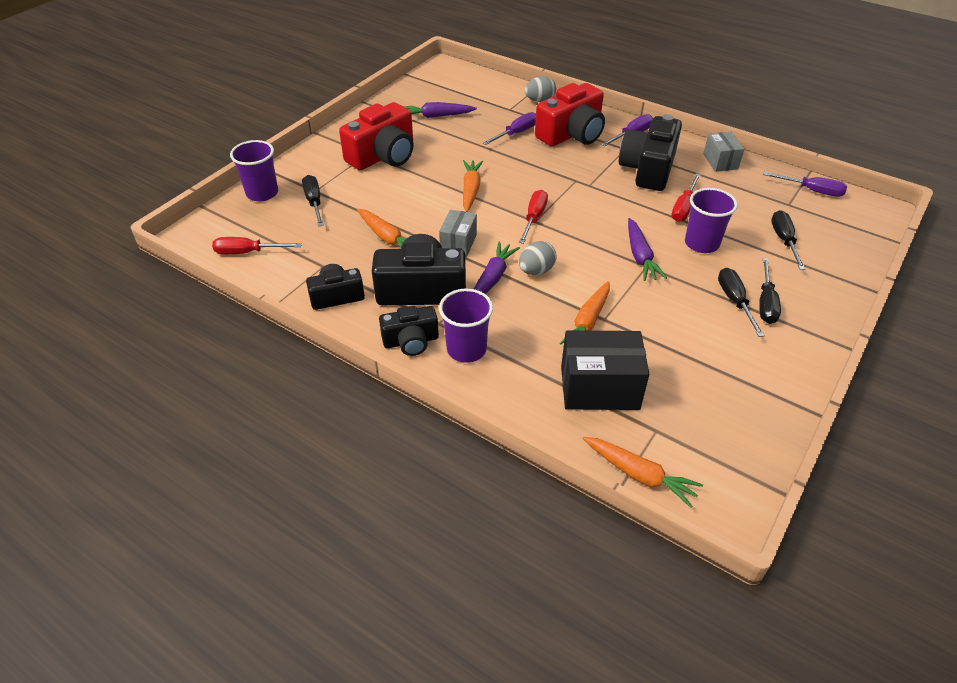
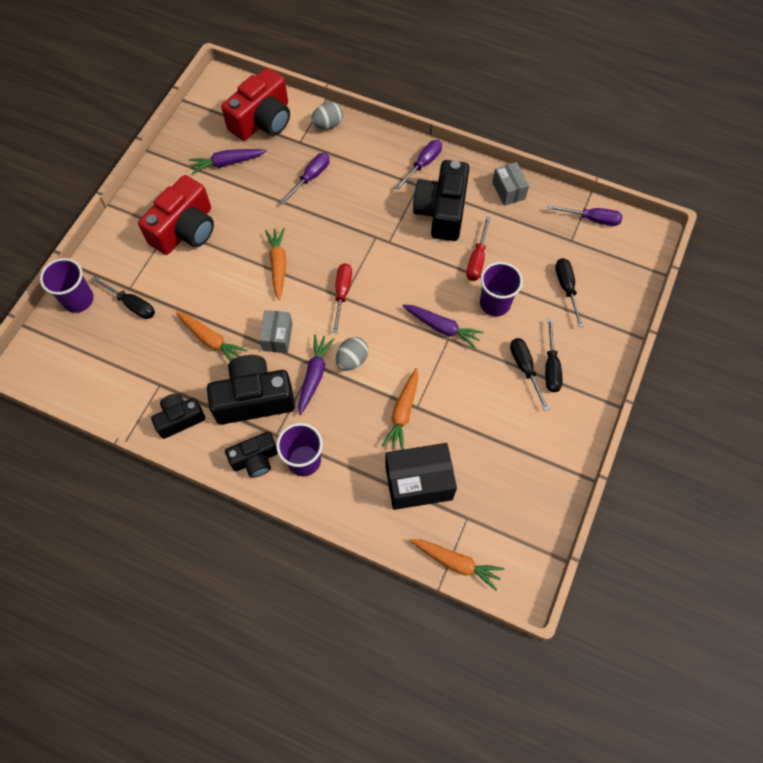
camera: 10 degrees left, 20 degrees up
red screwdriver [212,237,302,254] -> none
black screwdriver [302,175,324,227] -> black screwdriver turned 150 degrees clockwise [91,276,155,319]
red camera [535,83,605,146] -> red camera moved to [221,67,290,141]
purple carrot [628,218,667,281] -> purple carrot turned 45 degrees counterclockwise [402,304,484,349]

